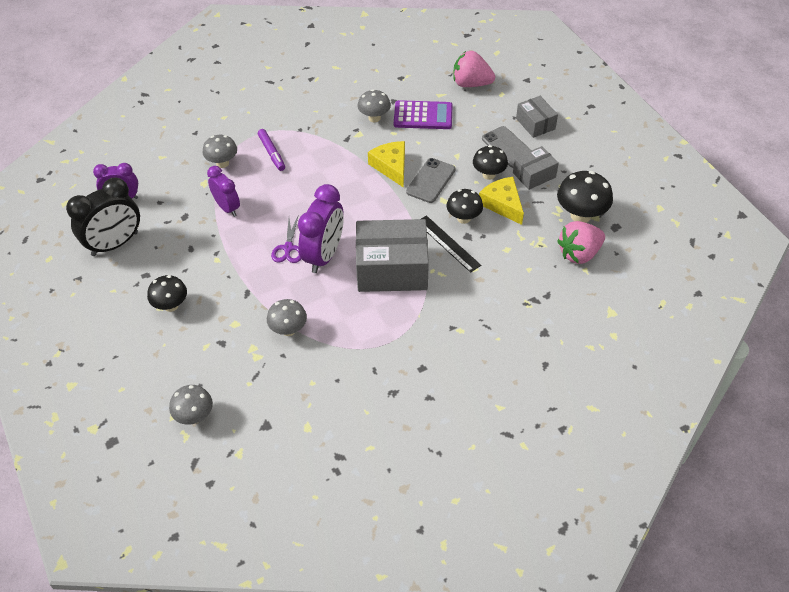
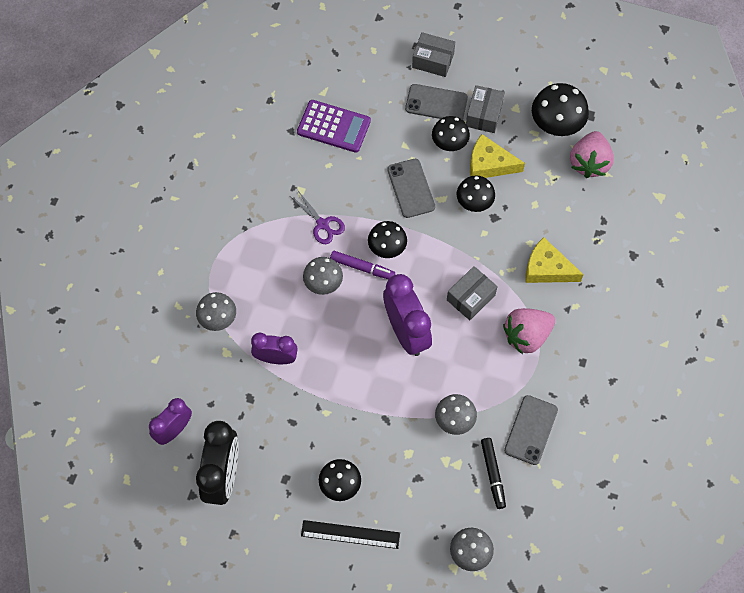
camera: 45 degrees left, 15 degrees up
purple marker [258,129,285,171] -> purple marker moved to [330,251,395,279]
purple scissors [271,217,301,263] -> purple scissors moved to [291,191,345,244]
grey box [356,219,429,292] -> grey box [447,266,498,320], size x0.53
grey mushroom [358,89,391,122] -> grey mushroom moved to [303,257,343,295]
yellow cheese [368,141,405,188] -> yellow cheese moved to [525,237,584,283]
purple calculator [394,100,453,129] -> purple calculator turned 60 degrees clockwise [297,100,371,153]
black ruler [421,215,481,273] -> black ruler moved to [301,520,400,549]
pink strawberry [453,51,495,87] -> pink strawberry moved to [503,308,555,354]
none -> black mushroom [368,221,407,258]
none -> black marker [481,438,506,509]
none -> grey phone [504,395,558,465]

